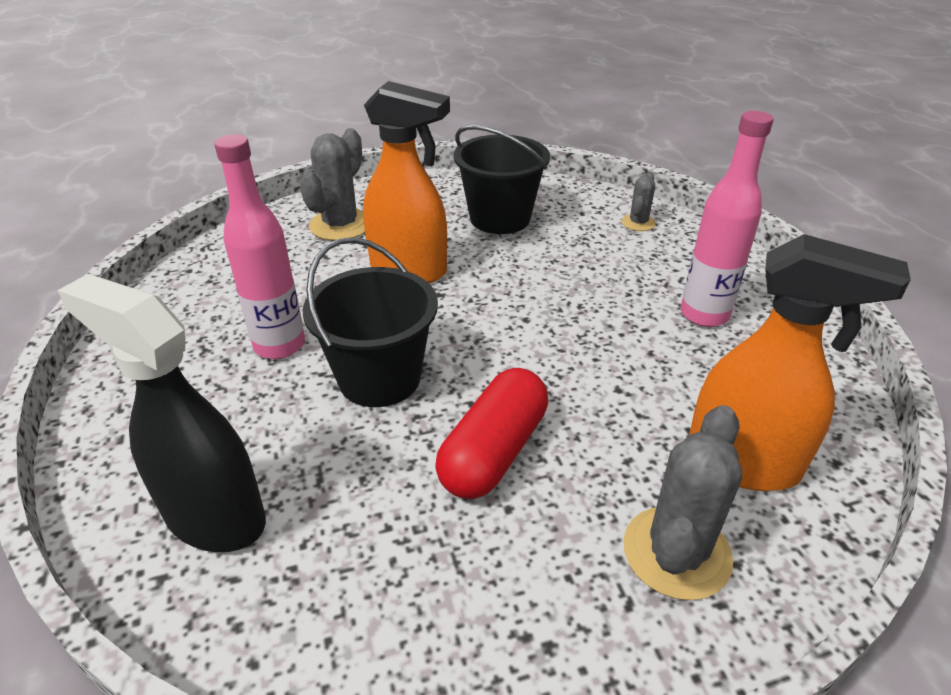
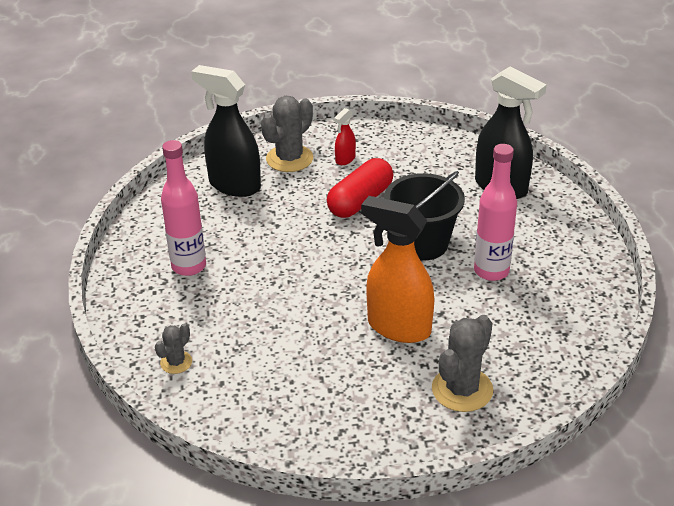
camera: 170 degrees left, 0 degrees up
black bucket [454,125,550,234] -> none
orange spray bottle [689,234,911,491] -> black spray bottle [191,65,261,197]
none -> red spray bottle [334,108,356,165]

